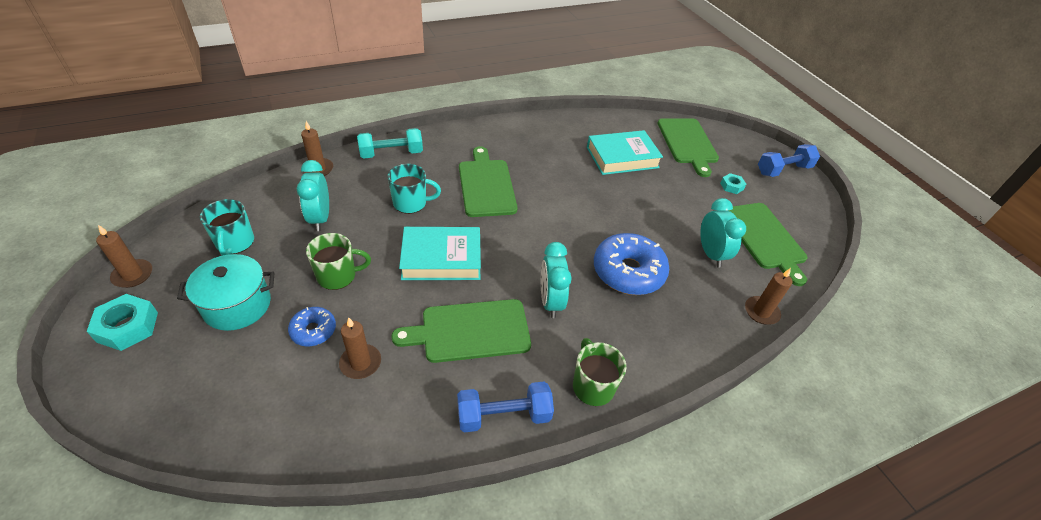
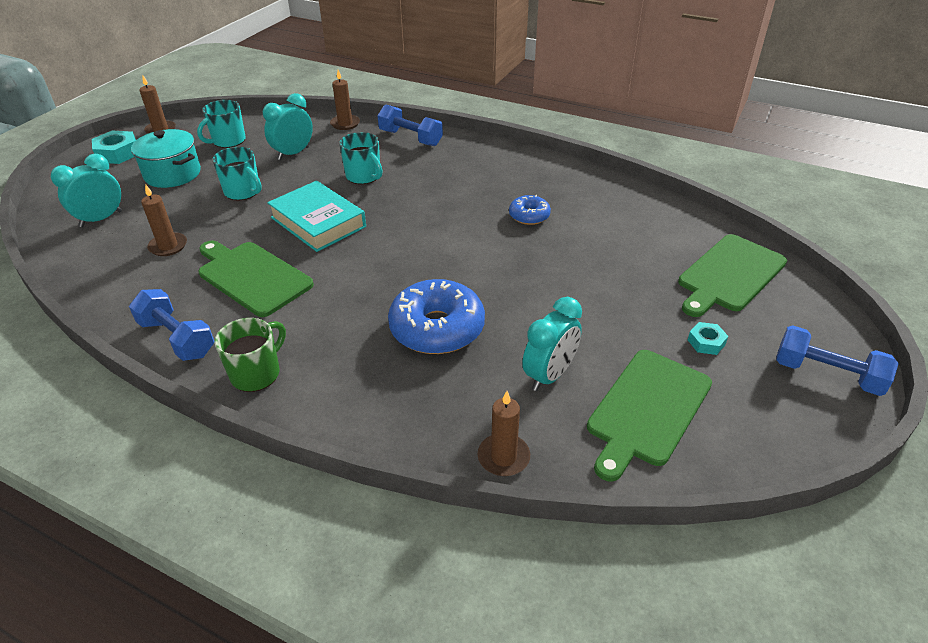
camera: 55 degrees right, 5 degrees down
blue donut [288,307,336,346] -> blue donut moved to [509,195,551,225]
green mug [306,233,371,290] -> turquoise mug [212,147,262,200]
turquoise dumbbell [357,128,423,159] -> blue dumbbell [377,104,443,146]
green cutting board [459,146,518,217] -> none
turquoise clock [541,242,572,318] -> turquoise clock moved to [51,154,122,227]
turquoise book [587,130,663,175] -> none

